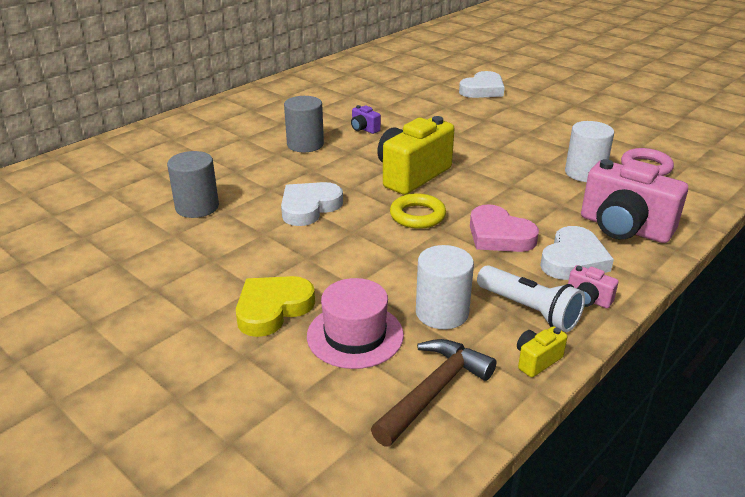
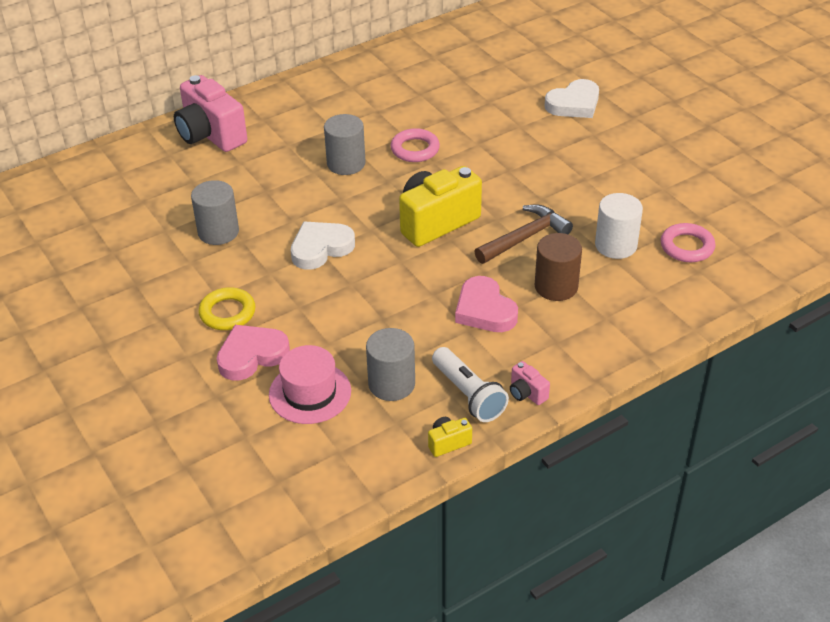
camera: 15 degrees right, 10 degrees up
yellow heart [236,276,315,337] -> pink heart [217,325,290,381]
purple camera [351,105,381,134] -> pink ring [391,128,440,162]
brown hammer [371,339,497,447] -> brown hammer moved to [474,204,573,264]
yellow ring [390,193,446,229] -> yellow ring moved to [198,287,256,330]
white cylinder [416,245,474,329] -> grey cylinder [366,328,415,401]
white heart [540,226,614,280] -> none
pink camera [581,159,688,243] -> pink camera moved to [174,75,247,152]
none -> brown cylinder [535,233,582,301]

